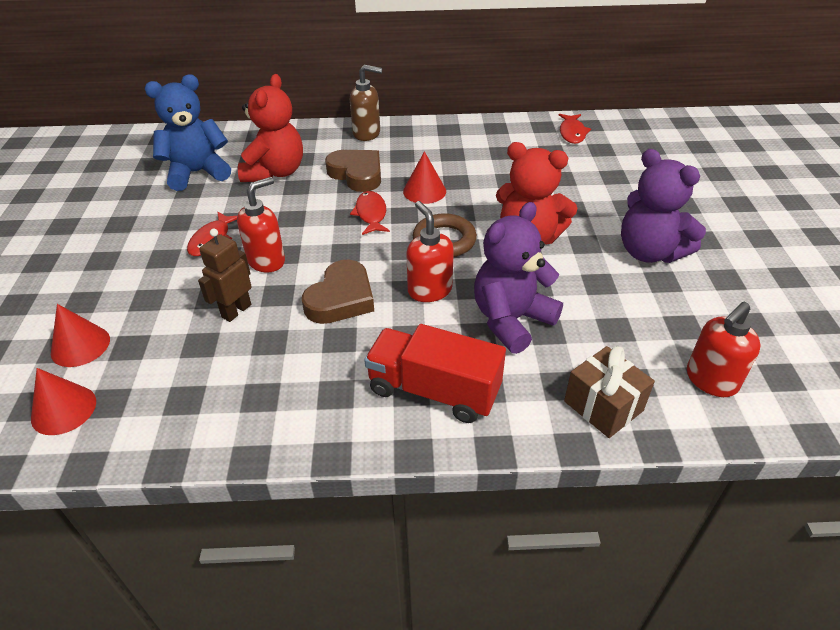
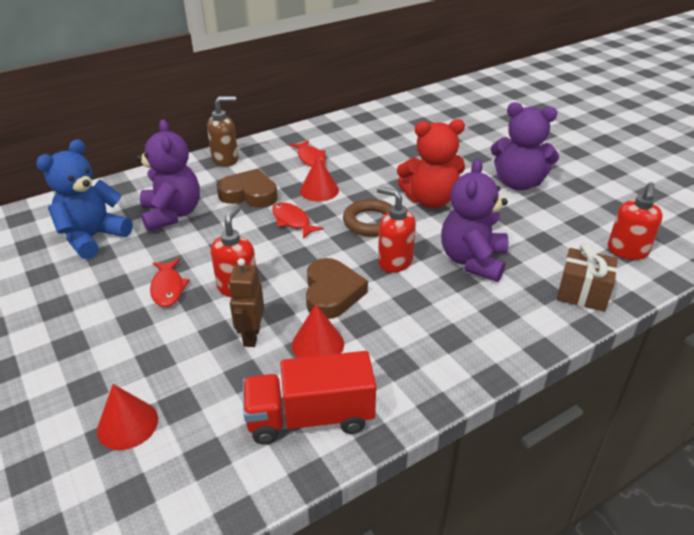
camera: 30 degrees left, 5 degrees down
red cone [31,368,96,435] -> red cone moved to [292,304,344,358]
red teddy bear [238,74,303,182] -> purple teddy bear [136,119,200,232]
red truck [364,324,506,423] -> red truck moved to [243,351,376,444]
red fish [559,114,591,144] -> red fish moved to [289,140,326,167]

